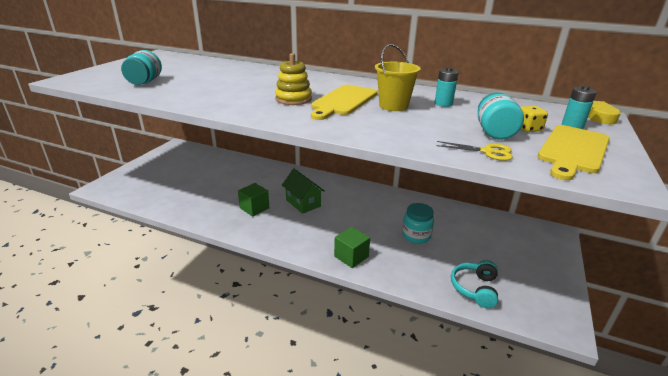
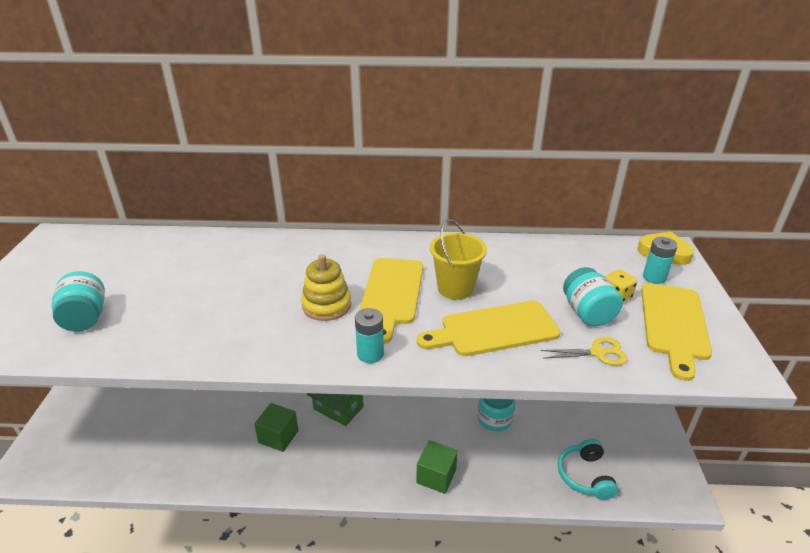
camera: 20 degrees left, 5 degrees up
turquoise battery [435,67,459,107] -> turquoise battery moved to [355,308,384,363]
none -> yellow cutting board [417,301,561,356]

